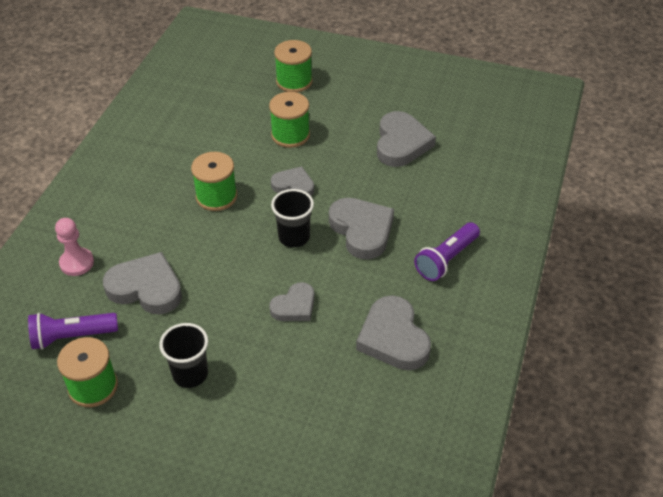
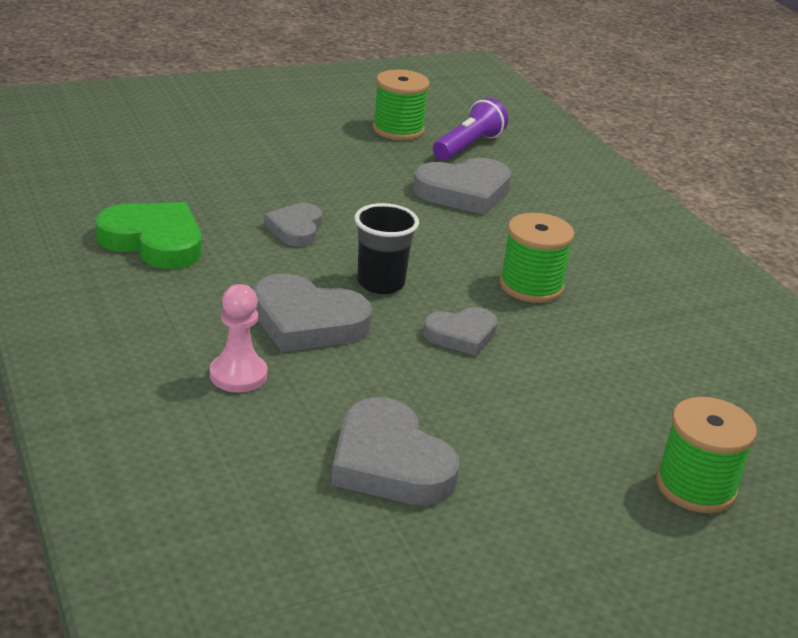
camera: 135 degrees right, 15 degrees down
pink pawn [55,218,94,276] -> pink pawn moved to [210,284,267,392]
black cup [159,323,208,388] -> none
green spool [269,92,310,148] -> none
grey heart [356,295,431,370] -> green heart [95,202,201,269]
purple flashlight [414,222,480,281] -> none

